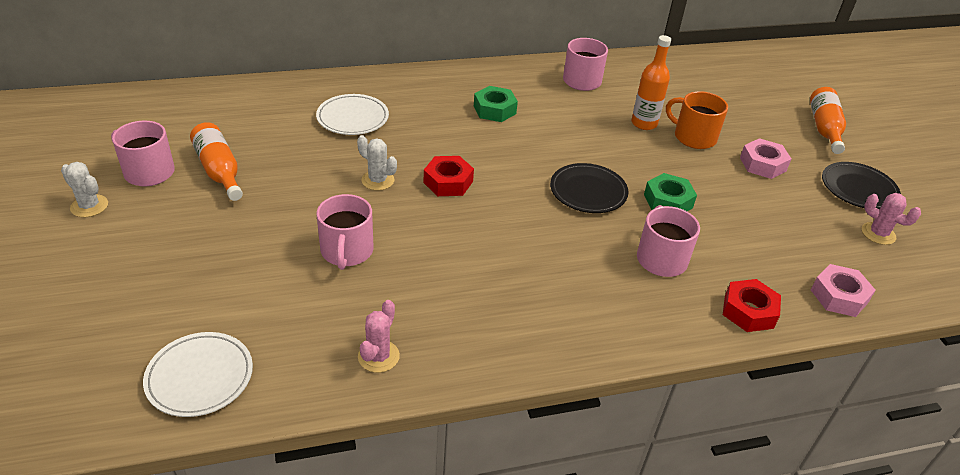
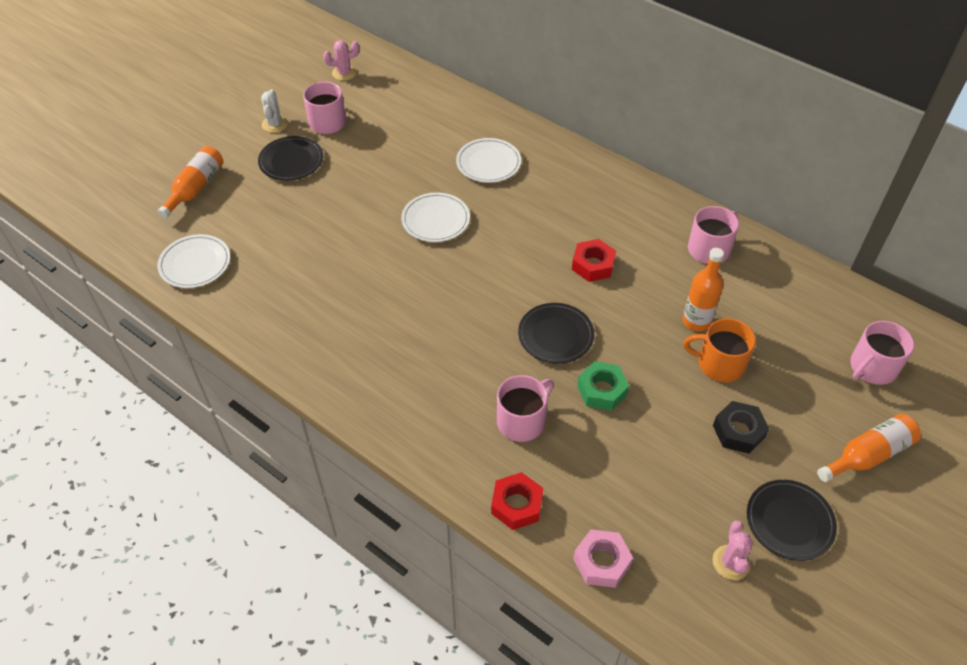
camera: 55 degrees right, 10 degrees up
orange bottle [190,122,243,201] -> orange bottle moved to [157,146,224,219]
pink mug [317,194,374,270] -> pink mug moved to [850,321,915,385]
white cactus [357,135,397,191] -> white plate [401,192,470,242]
pink cactus [358,300,400,373] -> pink cactus moved to [323,40,359,81]
red nut [424,156,474,196] -> red nut moved to [572,239,616,282]
green nut [474,86,518,122] -> none
orange mug [666,91,728,149] -> orange mug turned 75 degrees counterclockwise [683,318,756,382]
pink nut [740,138,791,179] -> black nut [713,401,769,454]
none -> black plate [258,136,323,181]

